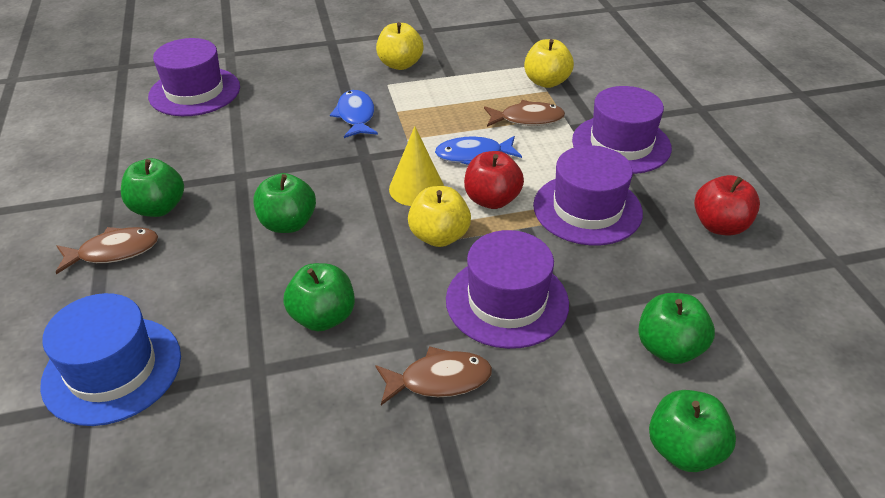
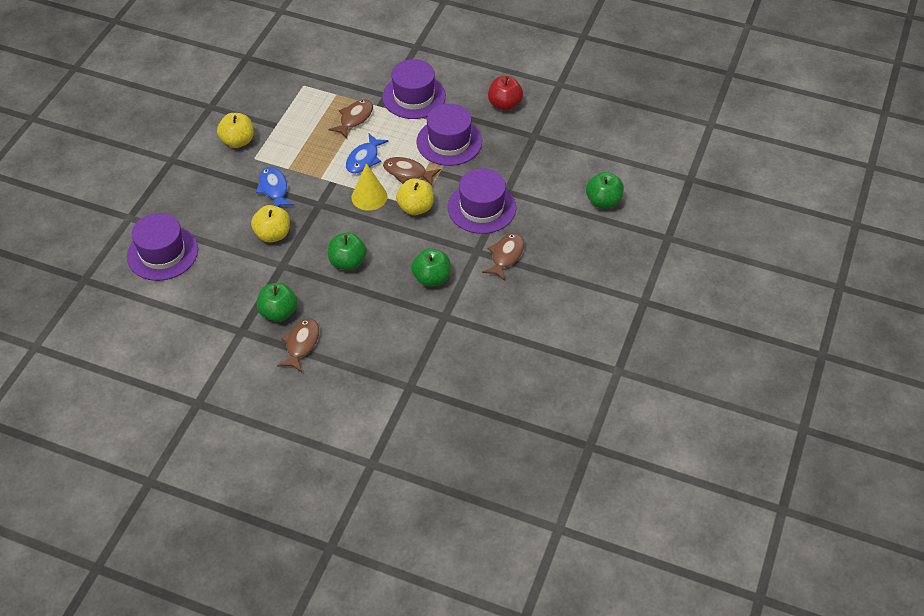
camera: 55 degrees left, 10 degrees up
blue hat [40,293,181,426] -> none
blue fish [330,90,378,138] -> blue fish turned 45 degrees clockwise [256,167,294,207]
red apple [464,151,524,209] -> brown fish [383,157,441,186]
yellow apple [524,39,574,88] -> yellow apple moved to [251,205,290,242]
green apple [638,293,715,364] -> none

